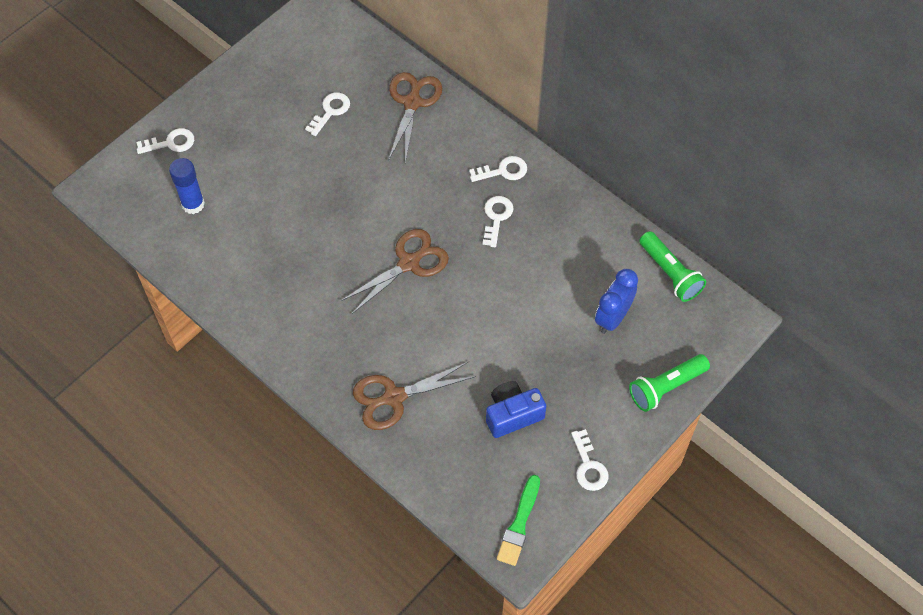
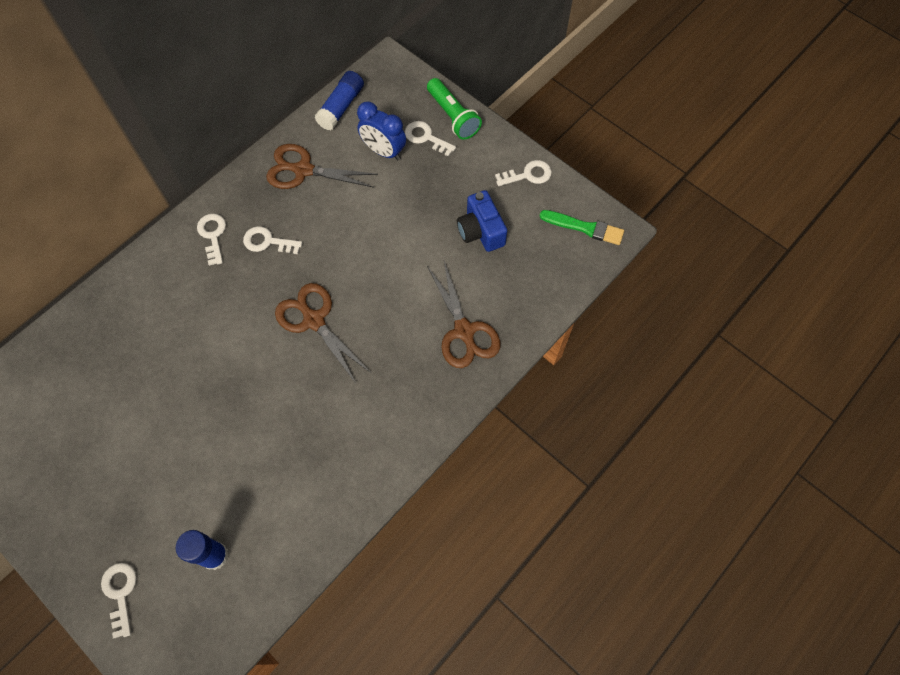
camera: 90 degrees left, 5 degrees up
white key [305,92,350,136] -> white key moved to [405,121,456,157]
brown scissors [388,72,442,163] -> brown scissors moved to [266,144,378,189]
green flashlight [639,231,706,302] -> blue glue stick [314,71,364,130]

